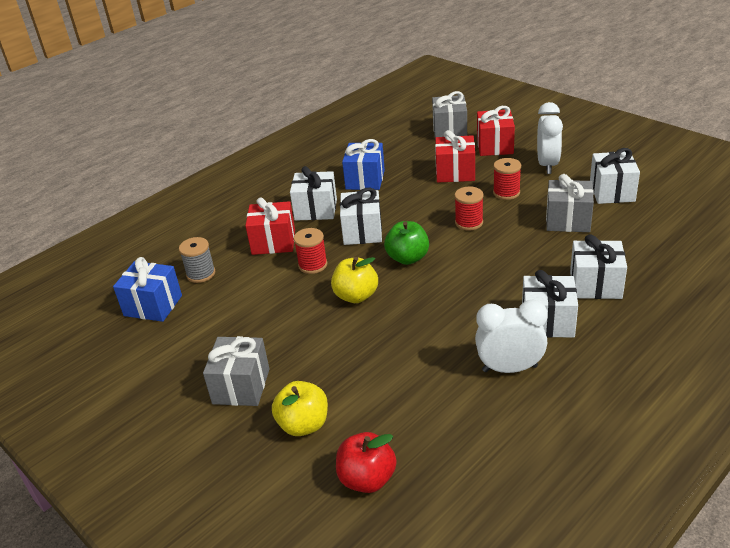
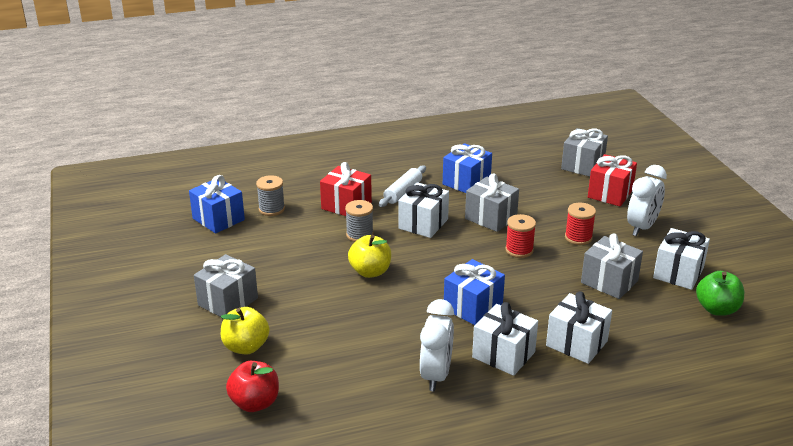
camera: 25 degrees right, 5 degrees down
white gift [290,166,337,221] -> white rolling pin [379,165,426,207]
red spool [294,228,327,274] -> grey spool [345,200,374,242]
green apple [384,221,429,265] -> green apple moved to [696,271,744,316]
red gift [435,130,475,182] -> none
white clock [475,300,548,373] -> white clock turned 75 degrees clockwise [420,299,454,391]
none -> blue gift [444,259,505,325]
none -> grey gift [465,173,519,232]

